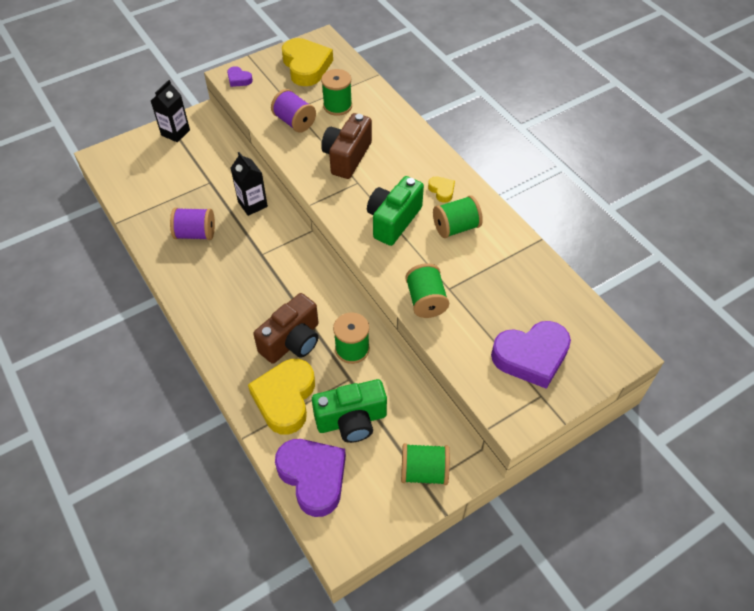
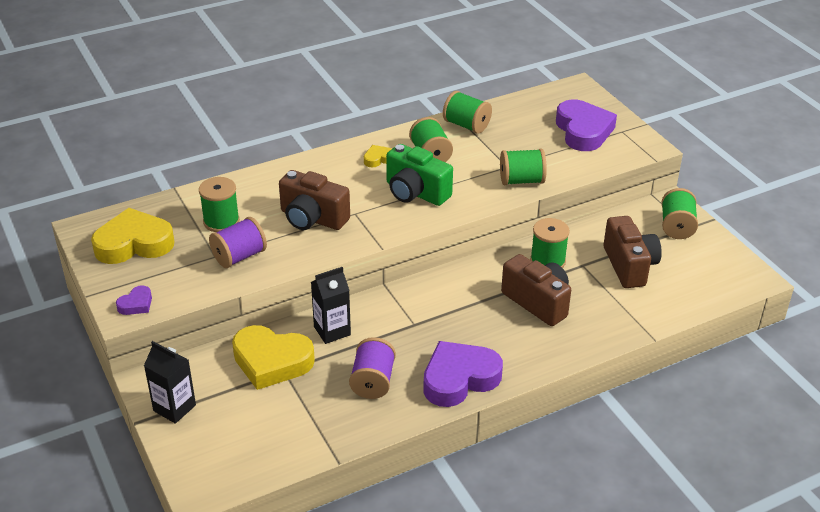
camera: 85 degrees left, 15 degrees down
yellow heart [248,359,315,434] -> yellow heart moved to [232,325,315,390]
purple heart [275,439,346,517] -> purple heart moved to [423,341,503,407]
green camera [312,379,387,443] -> brown camera [603,216,662,288]
none -> green spool [443,91,492,134]

